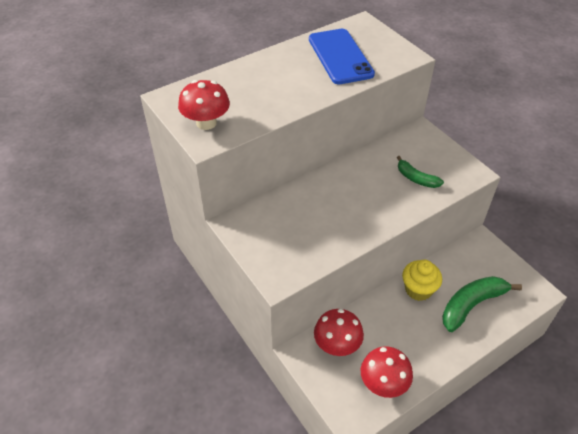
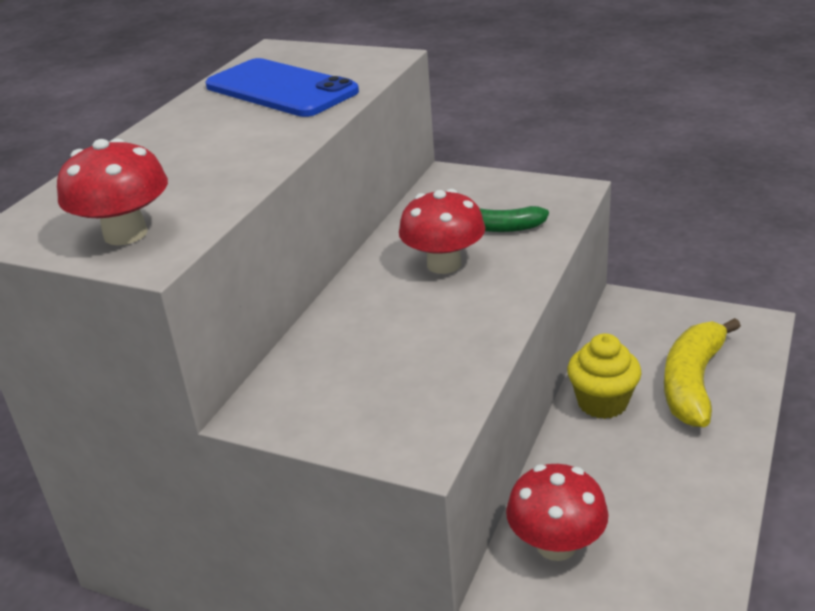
camera: 30 degrees left, 15 degrees down
red mushroom [361,346,413,398] -> red mushroom moved to [399,189,485,274]
green banana [442,276,522,332] -> yellow banana [664,318,741,427]

